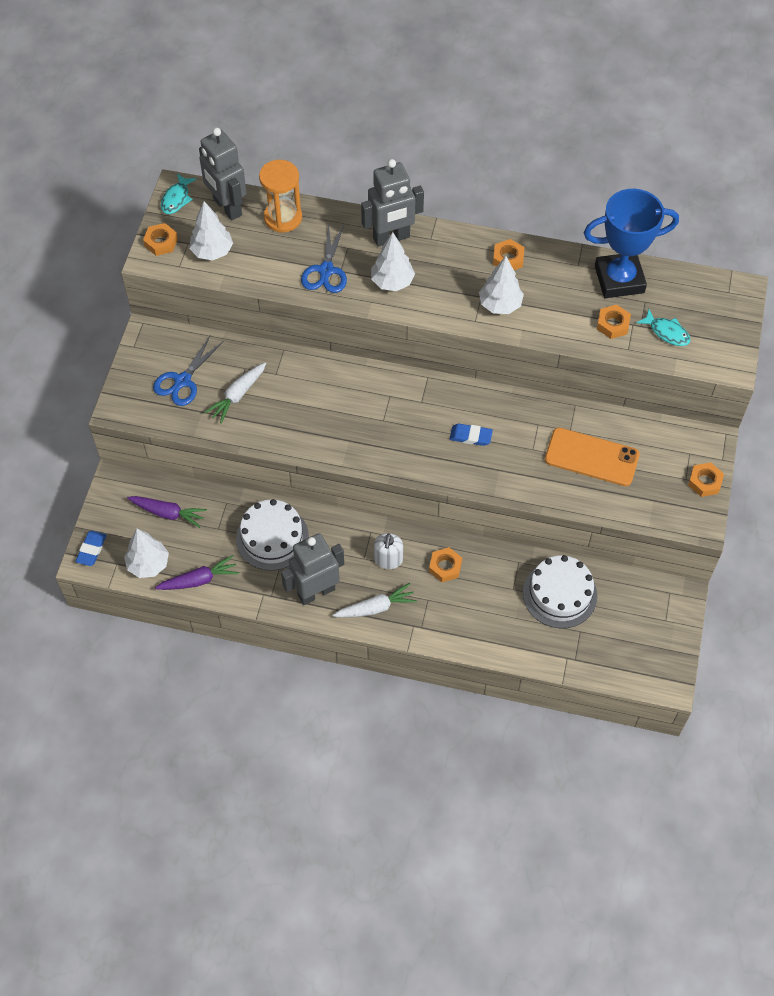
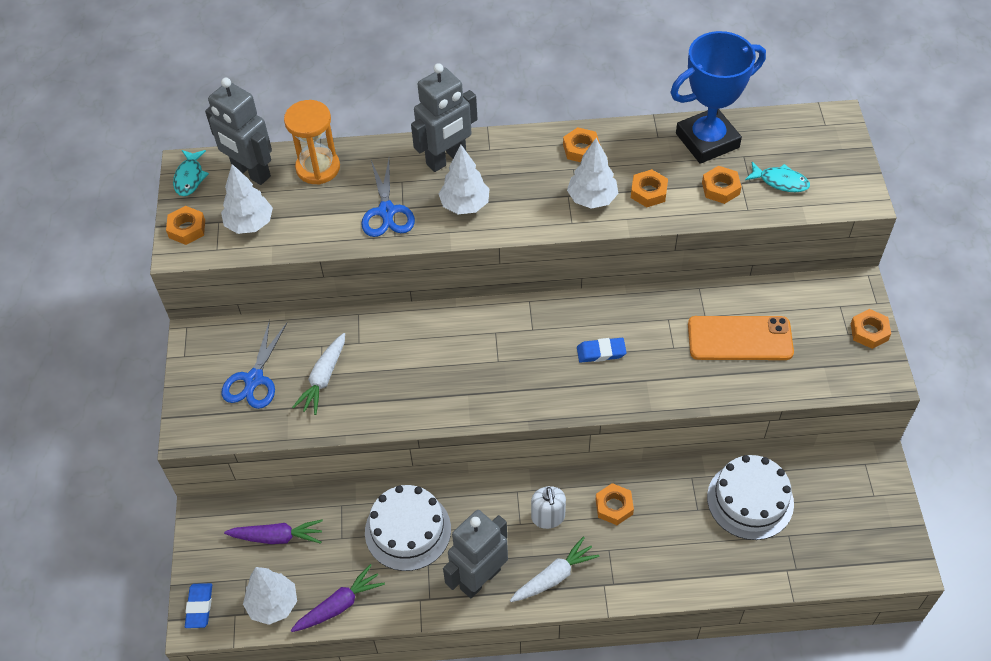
camera: 15 degrees left, 5 degrees down
none -> orange nut [631,169,668,207]

